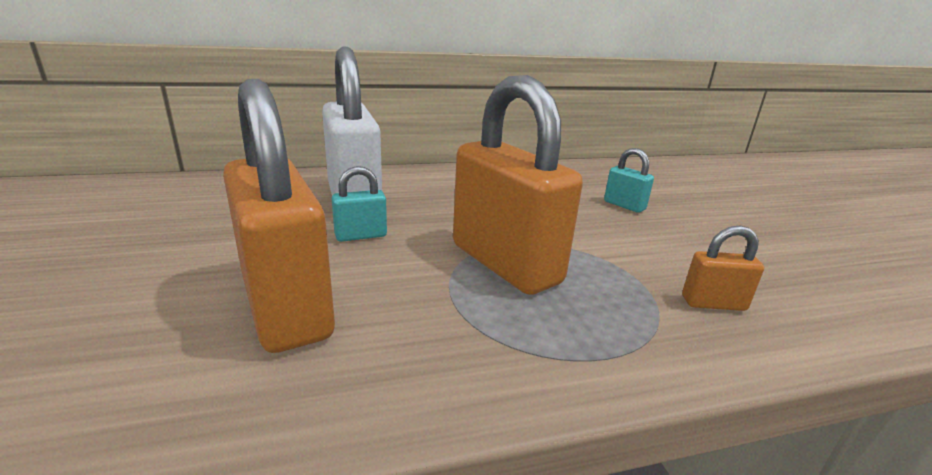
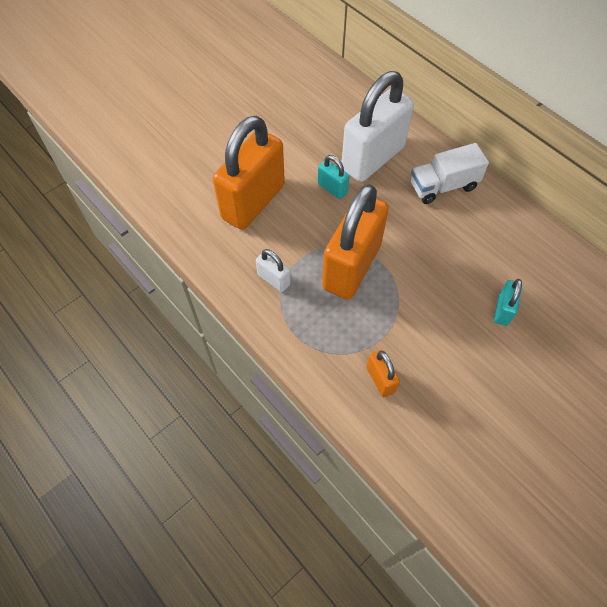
camera: 65 degrees right, 35 degrees up
none -> white padlock [256,249,291,292]
none -> white truck [411,143,489,204]

